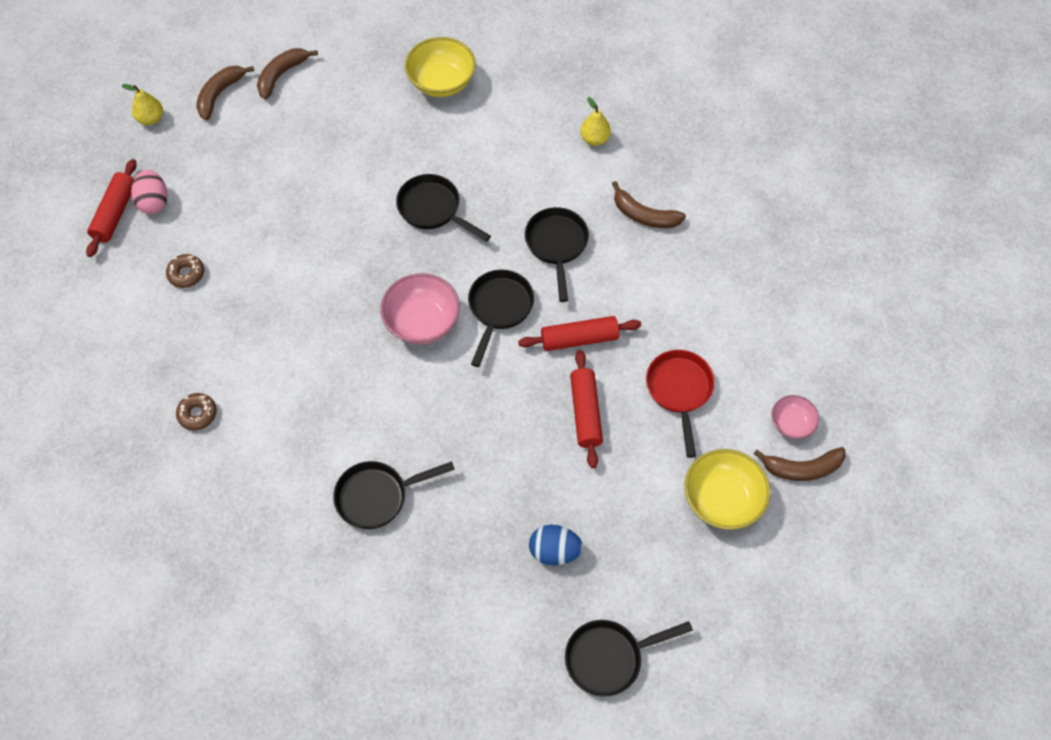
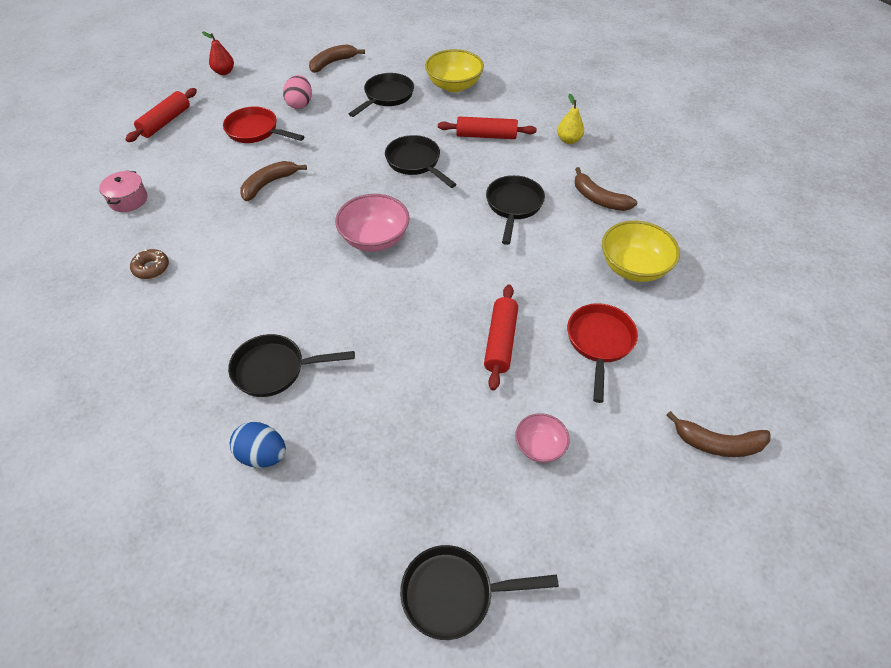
camera: 15 degrees right, 10 degrees down
yellow pear [121,84,163,125] -> red pear [202,32,234,75]
pink egg [131,170,168,214] -> pink egg moved to [283,75,312,109]
brown donut [166,254,204,288] -> none
brown banana [196,66,254,120] -> brown banana moved to [240,161,307,201]
black pan [468,270,534,367] -> black pan moved to [349,73,414,117]
red rolling pin [518,316,641,351] -> red rolling pin moved to [438,116,537,139]
blue egg [529,525,583,566] -> blue egg moved to [230,422,286,468]
yellow bowl [684,449,770,530] -> yellow bowl moved to [602,221,680,282]
pink bowl [772,395,819,439] -> pink bowl moved to [515,413,570,463]
none -> pink pot [99,171,147,212]
none -> red pan [223,106,304,143]

